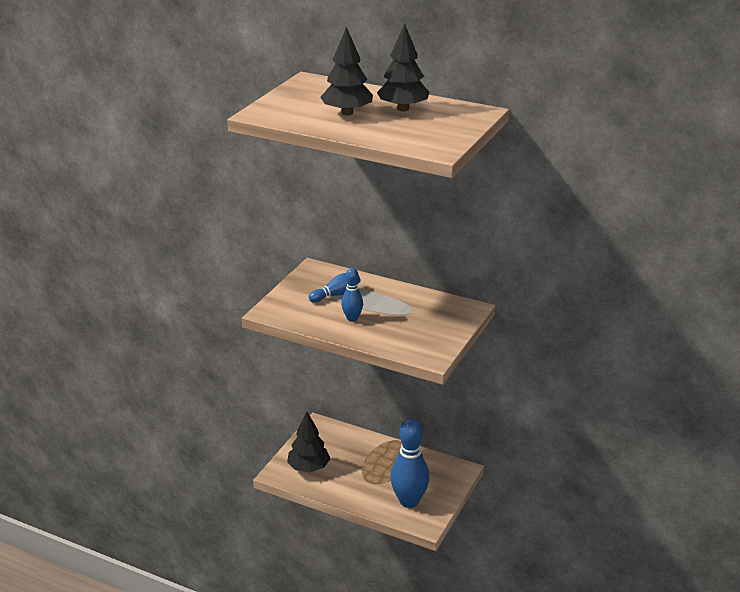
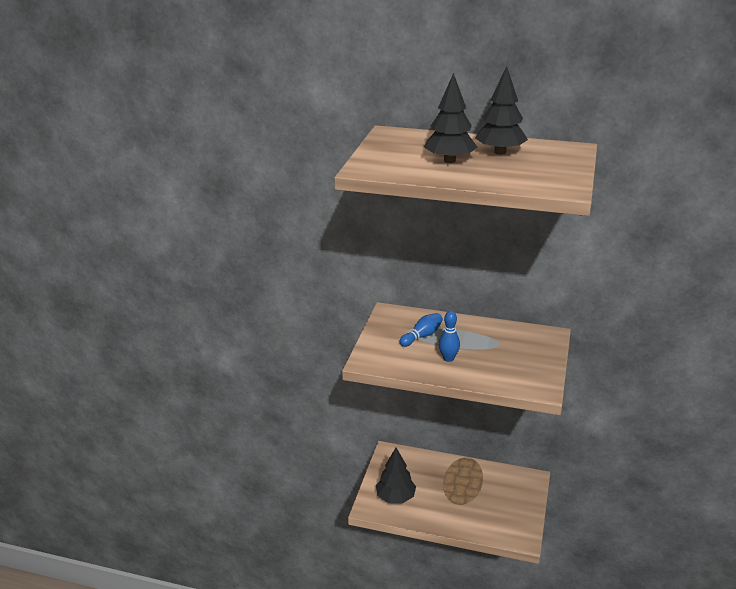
camera: 10 degrees left, 0 degrees up
blue bowling pin [390,418,429,508] -> none

